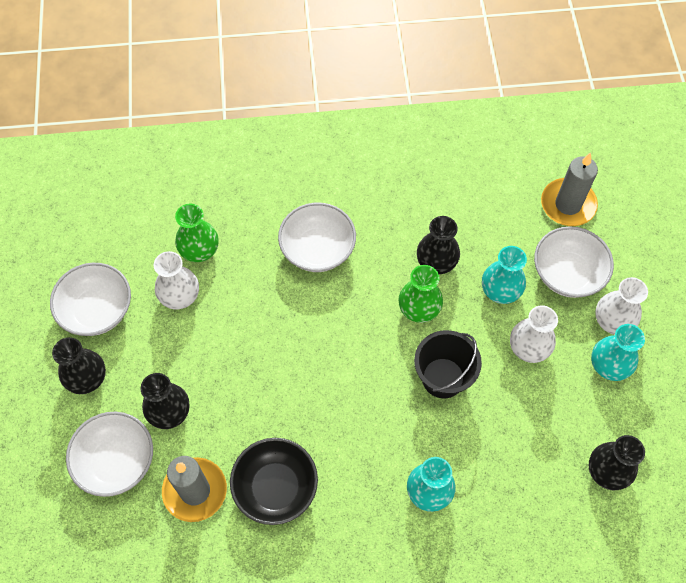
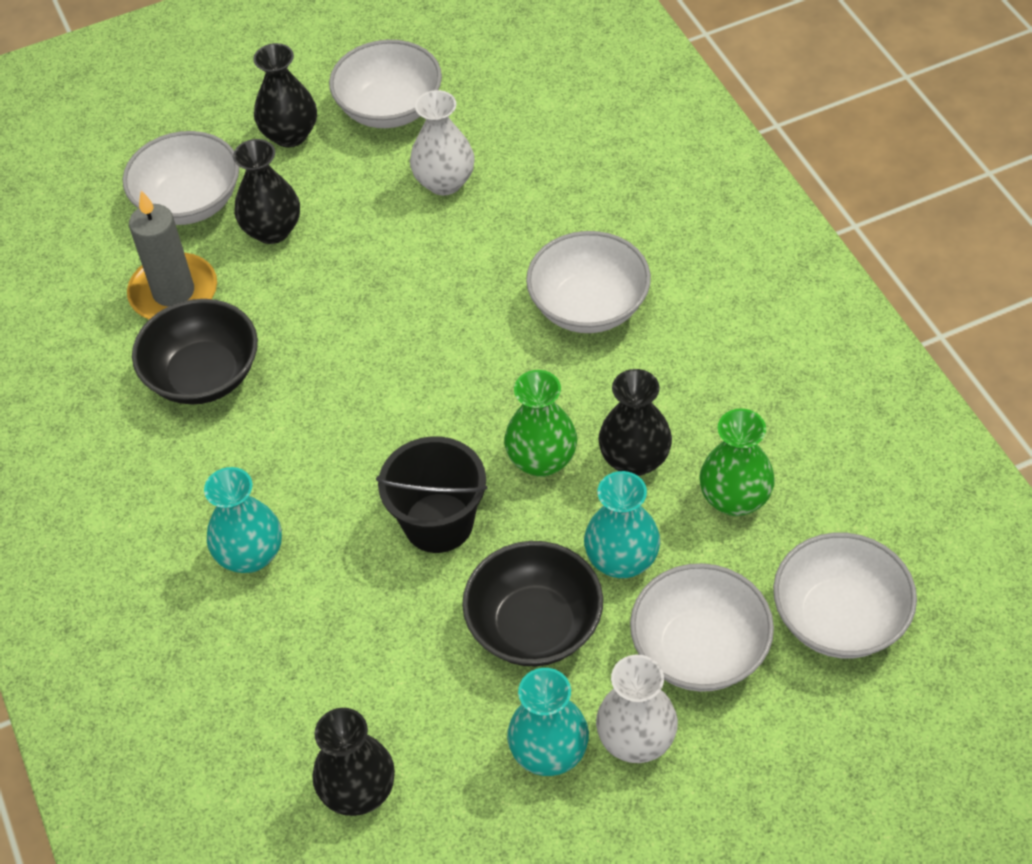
camera: 75 degrees right, 10 degrees down
green vase [175,204,219,262] -> green vase moved to [699,408,775,516]
white vase [510,305,558,363] -> black bowl [462,541,603,666]
grey candle [541,153,598,226] -> white bowl [773,532,917,659]

